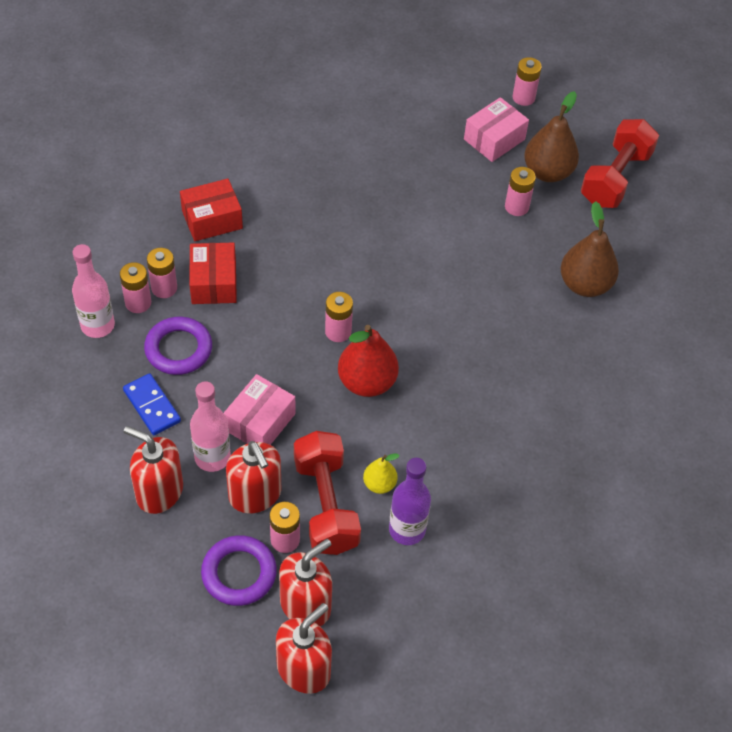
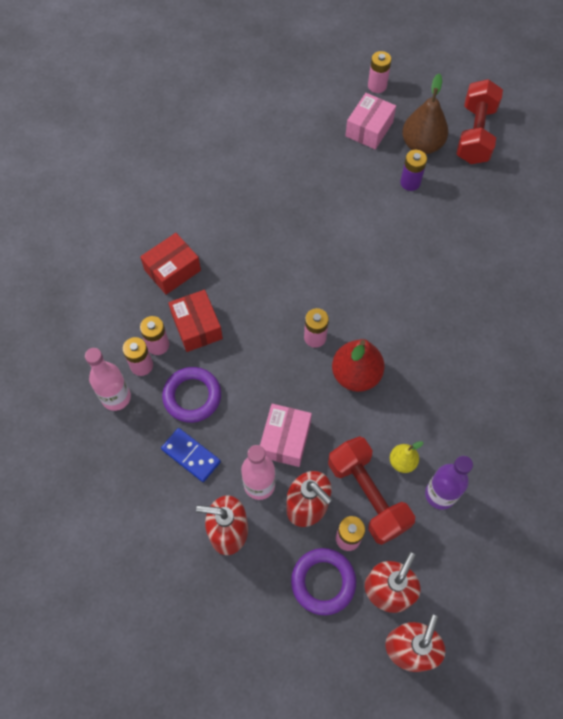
camera: 15 degrees left, 10 degrees up
pink battery [505,167,536,216] -> purple battery [400,150,427,191]
brown pear [561,201,619,297] -> none

